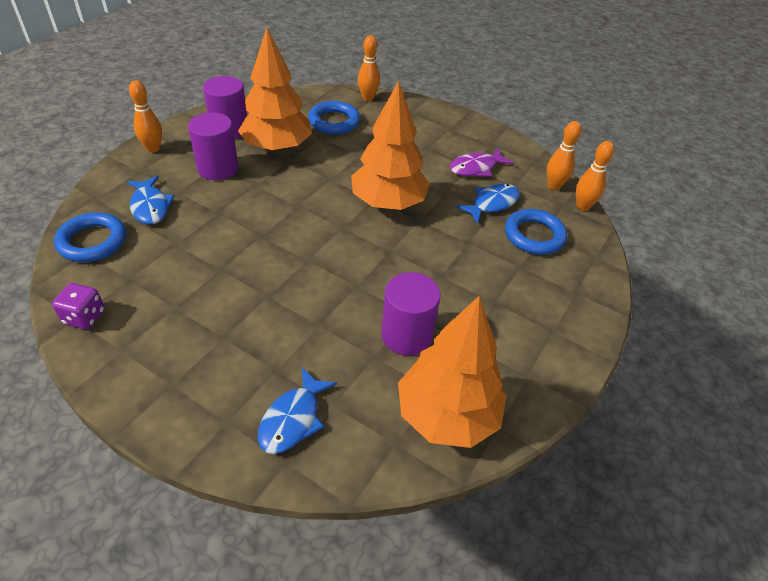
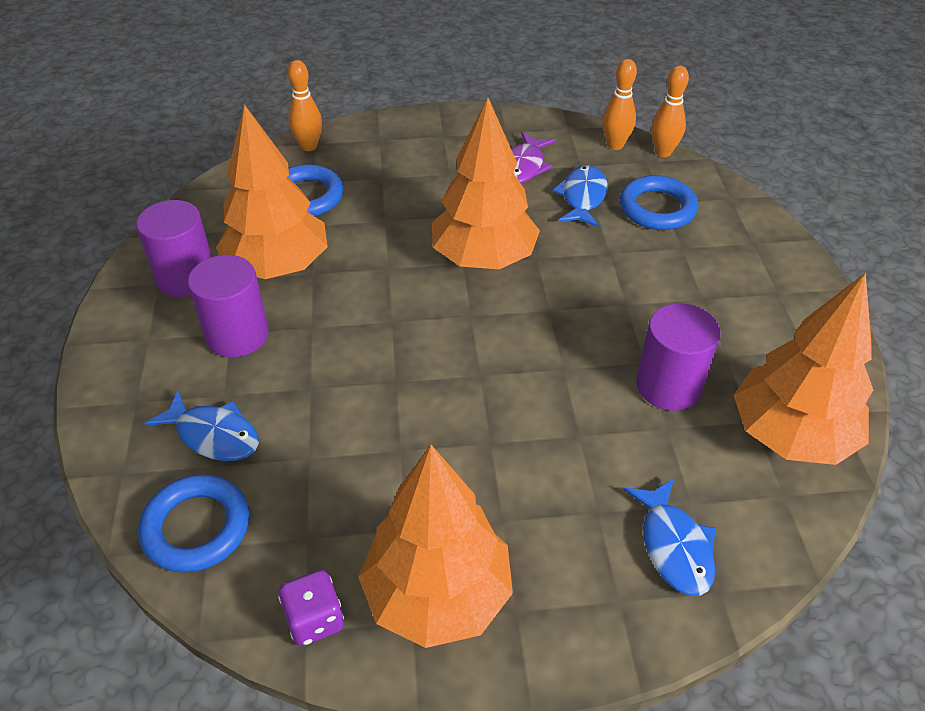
camera: 35 degrees left, 0 degrees up
orange bowling pin [129,80,162,153] -> none
none -> orange tree [358,445,513,648]

